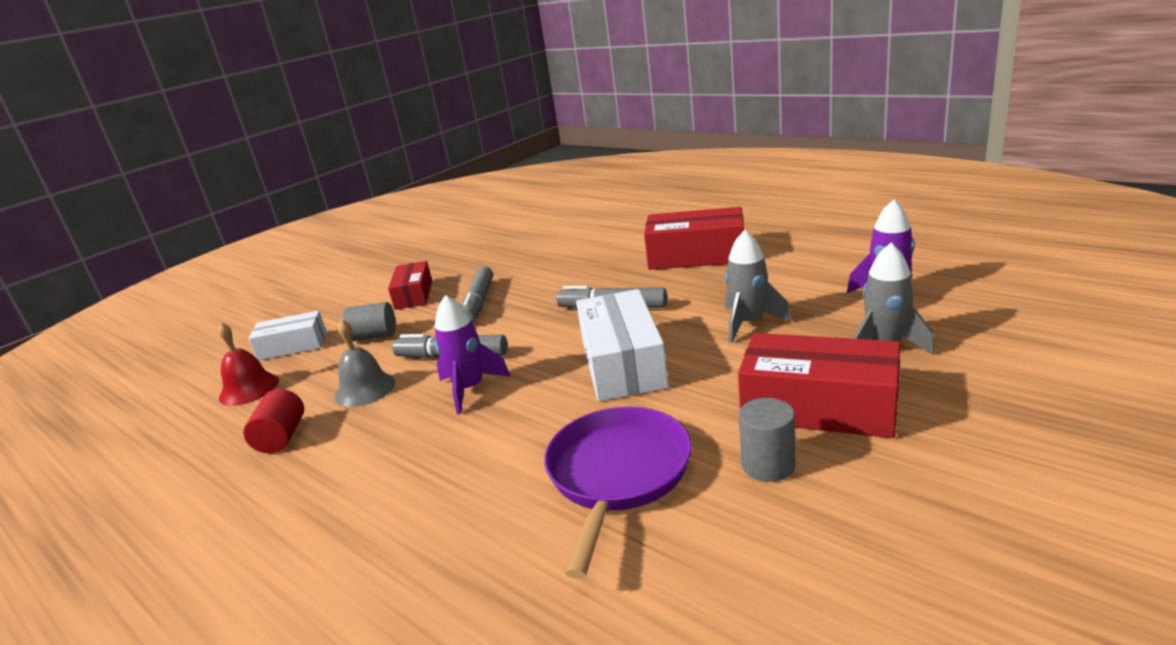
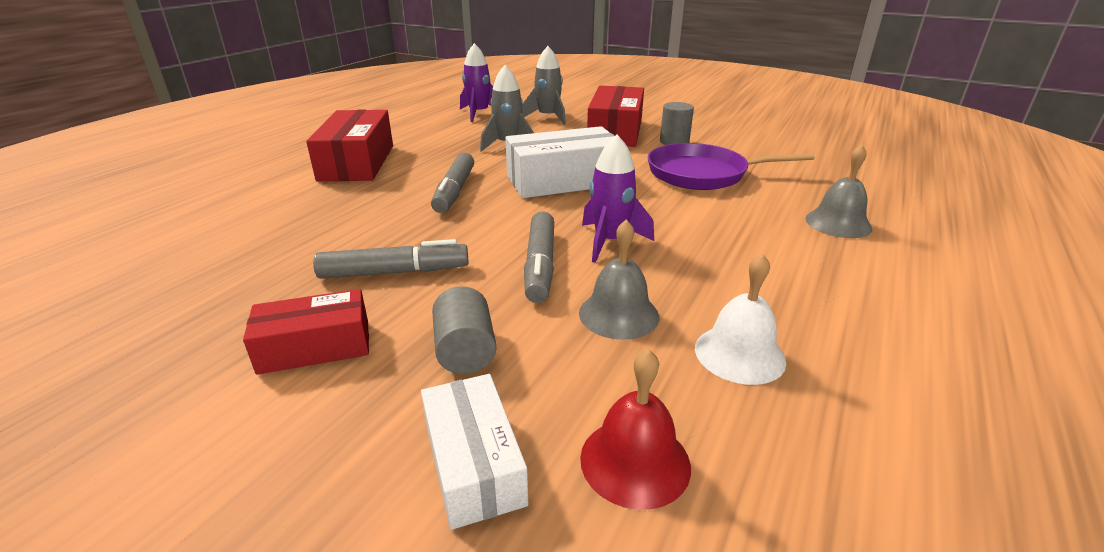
camera: 105 degrees left, 5 degrees up
red cylinder [243,389,304,453] -> white bell [695,253,786,385]
none -> grey bell [805,145,872,238]

